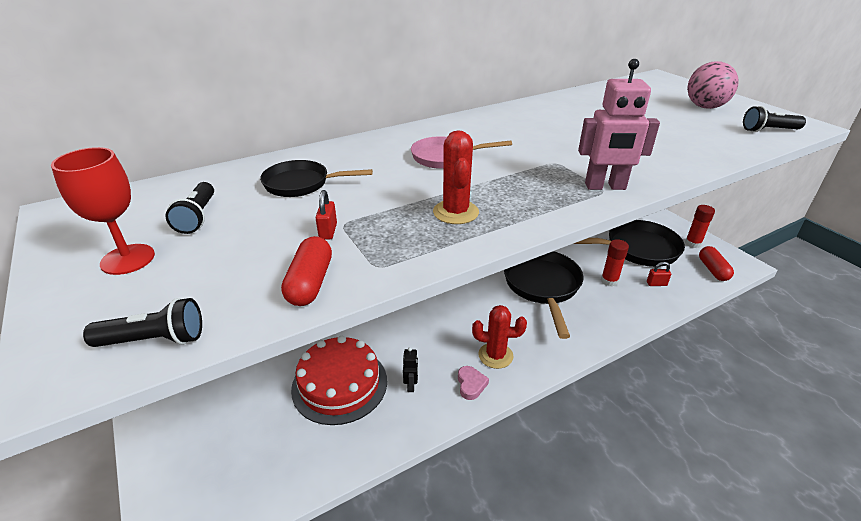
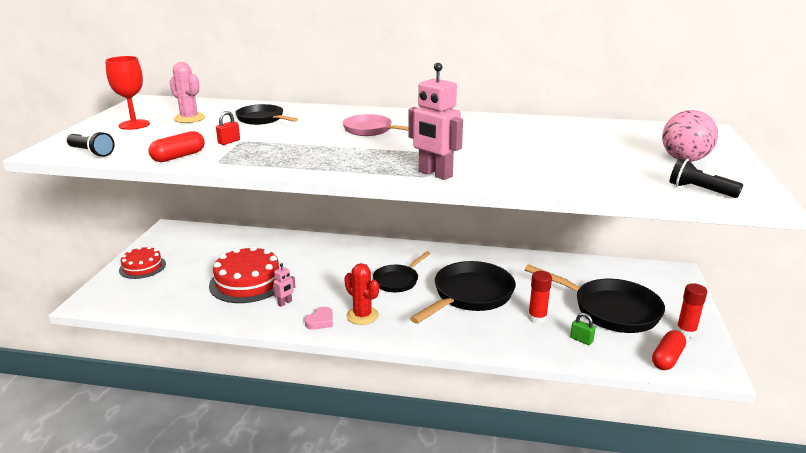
camera: 40 degrees right, 10 degrees down
black flashlight [165,182,214,234] -> pink cactus [170,62,205,123]
black robot [403,347,418,392] -> pink robot [273,263,295,307]
red cactus [433,130,479,224] -> none
red padlock [647,262,671,286] -> green padlock [570,313,596,345]
none -> red cake [119,246,166,279]
none -> black pan [373,251,430,292]

